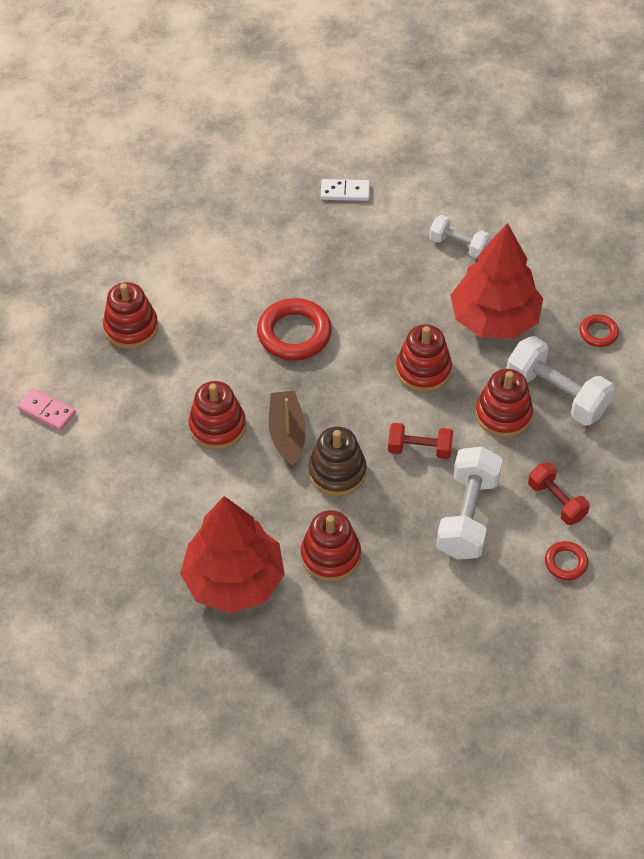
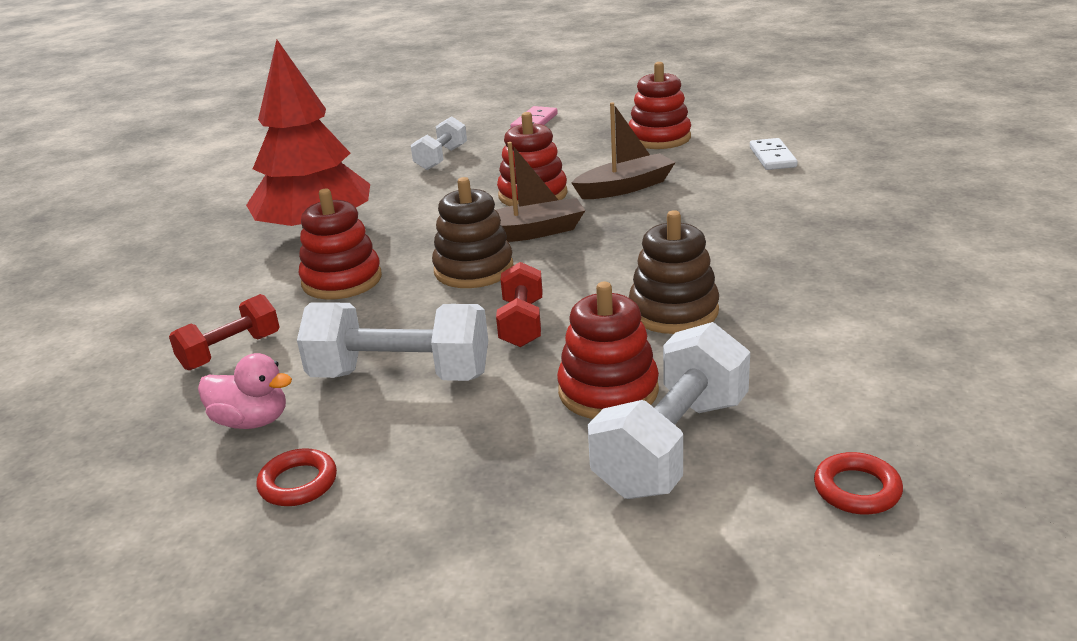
camera: 85 degrees right, 25 degrees down
red ring [257,298,332,361] -> none
white domino [321,179,370,201] -> white domino moved to [750,138,797,170]
red stacking toy [396,324,452,392] -> brown stacking toy [629,210,719,334]
white dumbbell [429,215,490,259] -> white dumbbell moved to [411,116,467,170]
red tree [450,223,543,339] -> none
red dumbbell [528,462,590,525] -> red dumbbell moved to [169,294,279,370]
none -> pink duck [198,353,292,429]
none -> brown boat [571,102,676,199]

